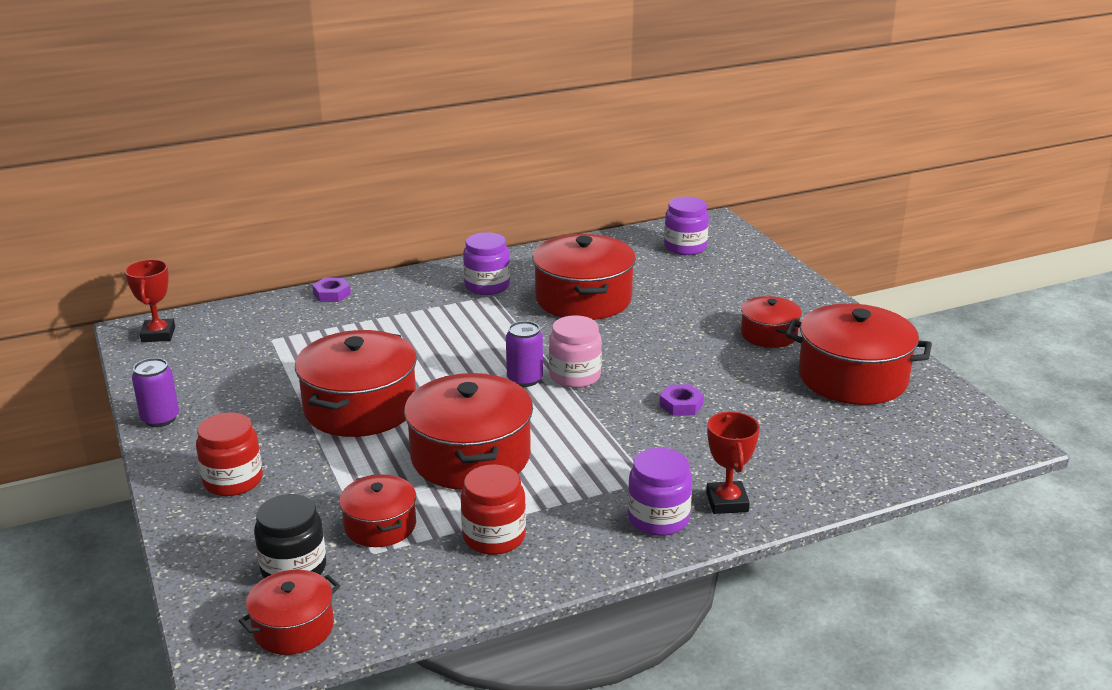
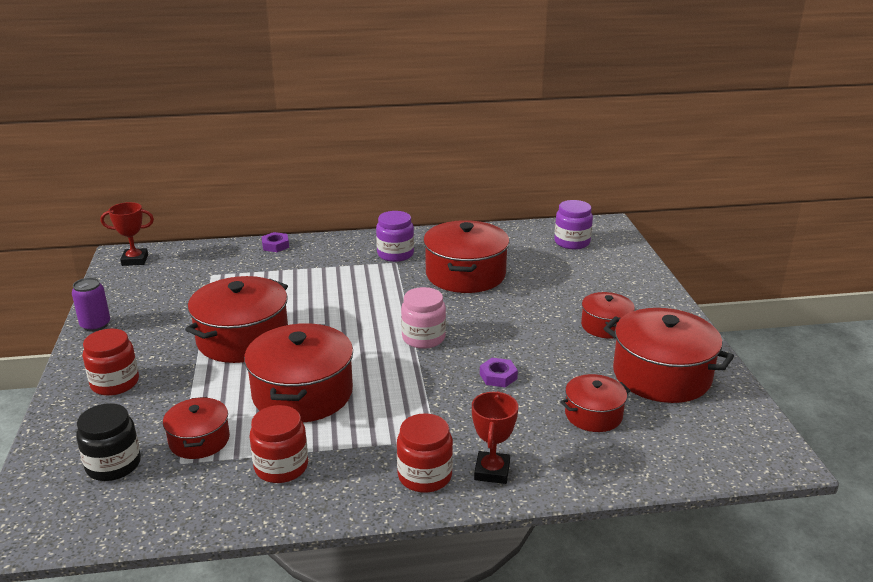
camera: 15 degrees right, 0 degrees up
red trophy [125,259,175,342] -> red trophy turned 75 degrees clockwise [101,202,154,266]
red pot [239,570,340,655] -> red pot moved to [560,374,631,432]
purple can [506,321,543,387] -> none
purple jar [628,448,692,536] -> red jar [397,413,453,493]

